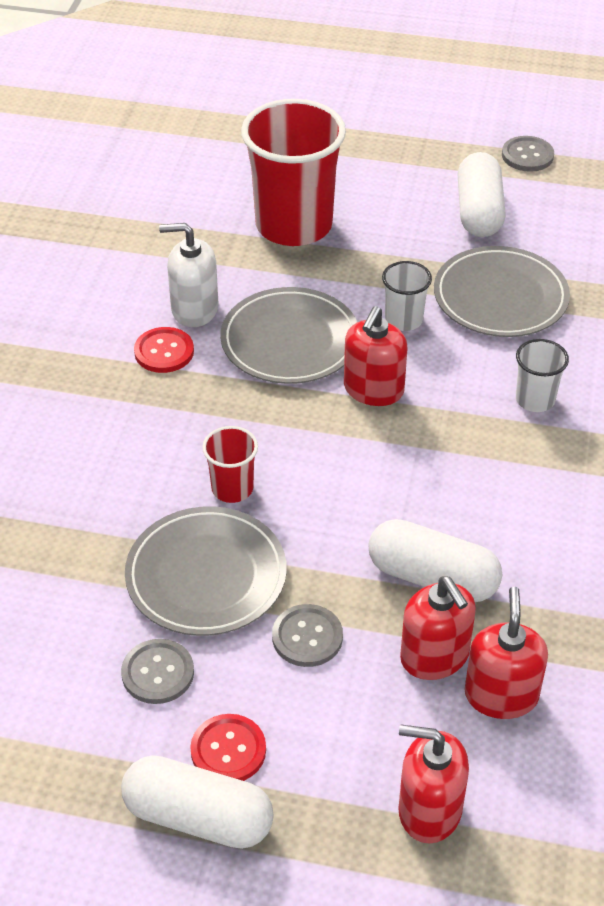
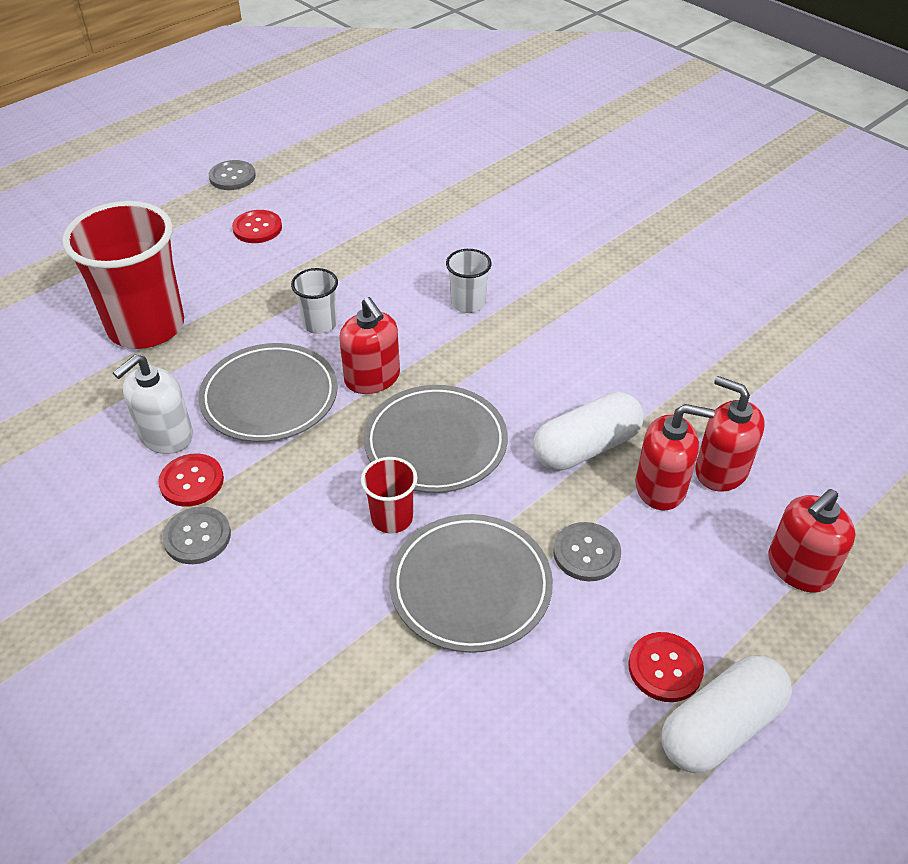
camera: 55 degrees left, 0 degrees up
grey button [121,639,194,704] -> grey button moved to [162,506,231,564]
grey plate [434,246,570,337] -> grey plate moved to [364,385,508,493]
white capsule [458,152,506,237] -> red button [232,210,282,243]

